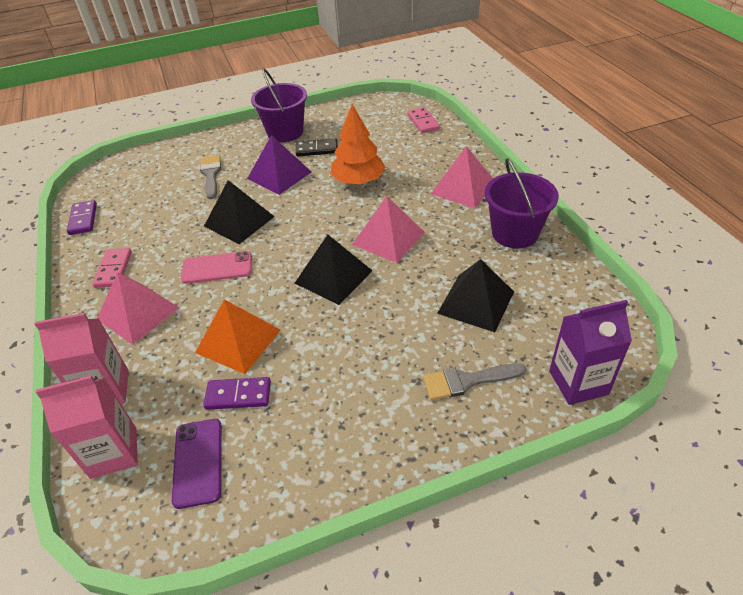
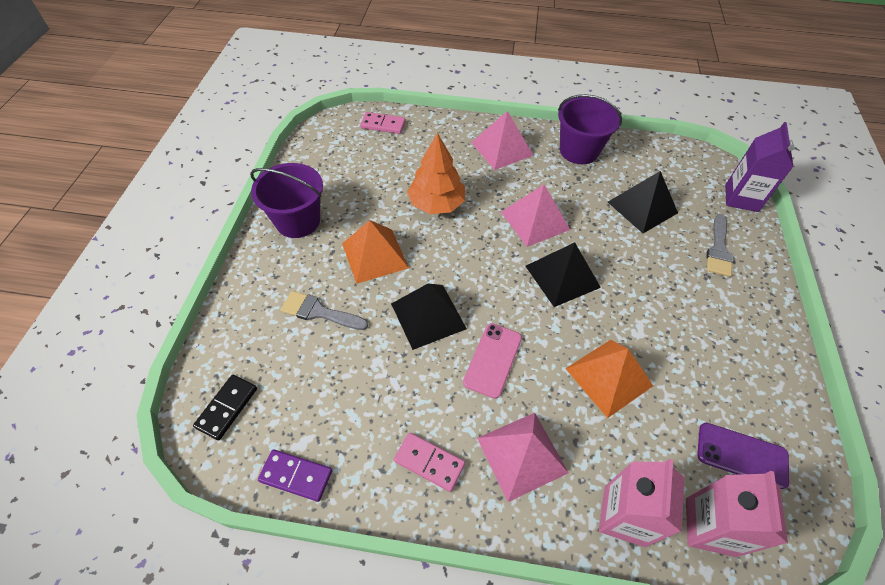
camera: 65 degrees left, 10 degrees up
purple domino [203,377,271,410] -> none
purple pyramid [247,135,311,195] -> orange pyramid [342,220,409,284]
black domino [296,138,338,156] -> black domino moved to [193,375,257,440]

